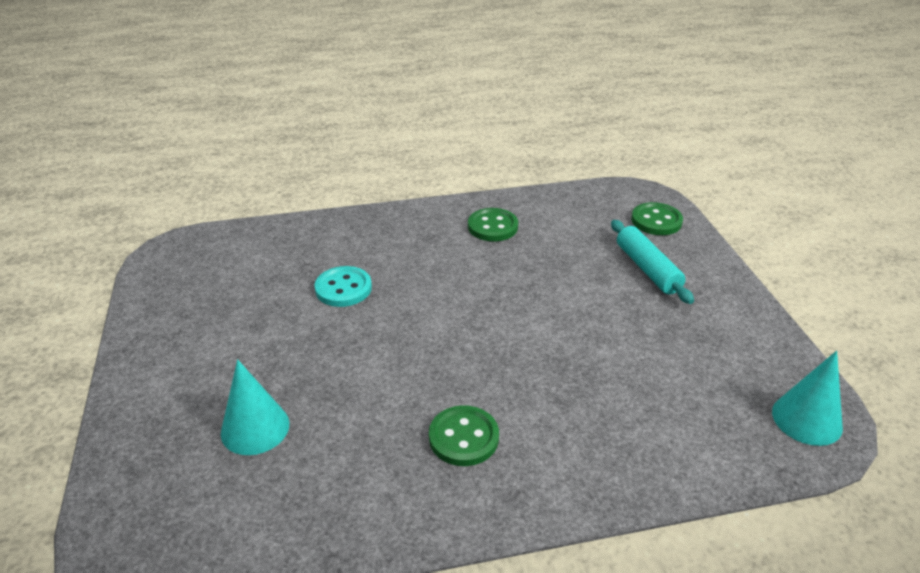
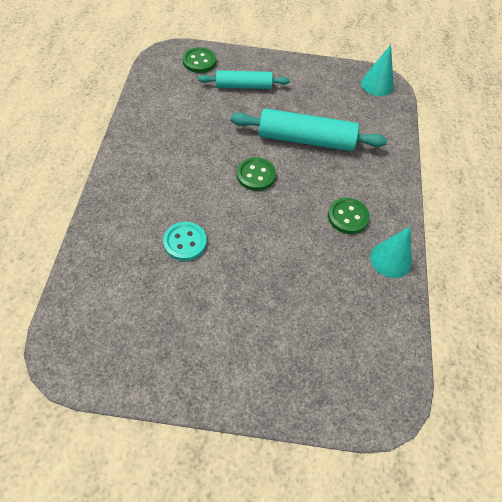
camera: 75 degrees left, 20 degrees up
turquoise cone [221,359,290,455] -> turquoise cone moved to [370,227,412,278]
green button [468,208,518,241] -> green button moved to [237,157,276,191]
none -> turquoise rolling pin [230,108,387,151]

